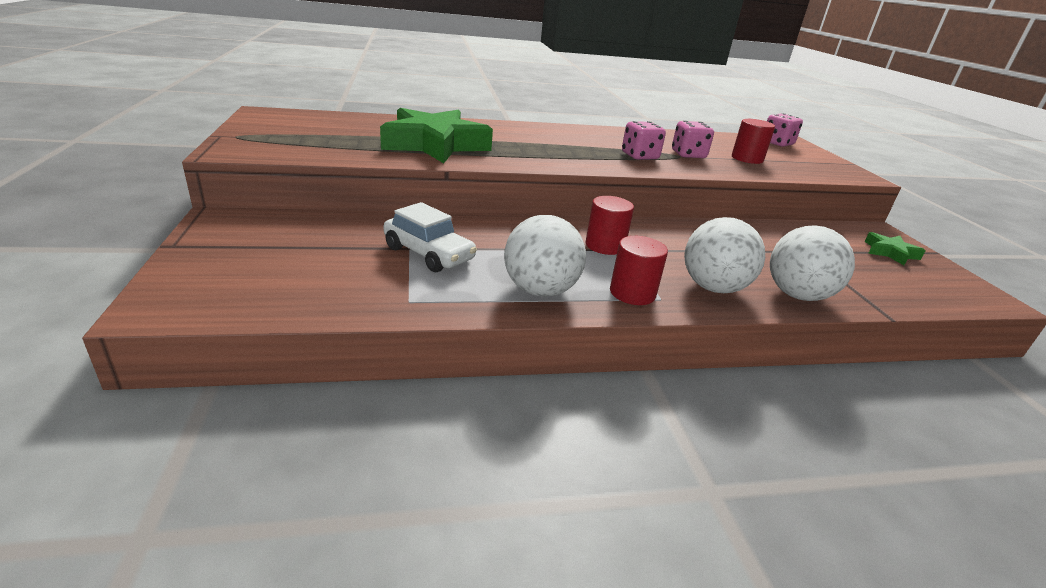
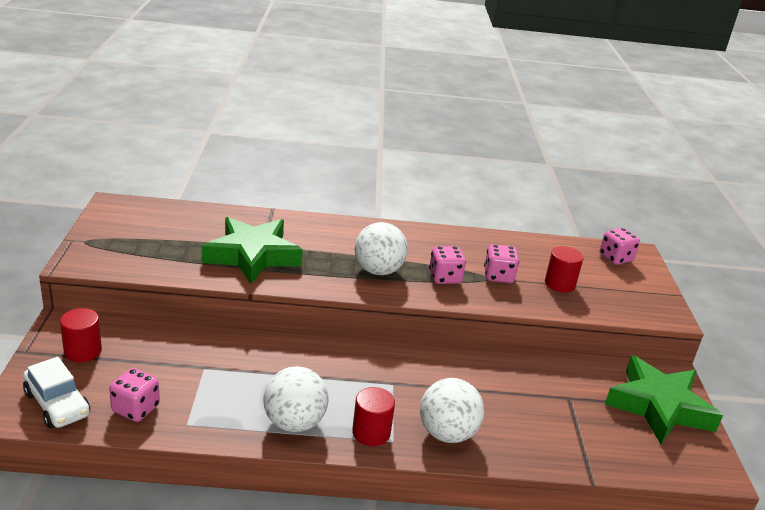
camera: 10 degrees right, 0 degrees up
white car [384,202,477,272] -> white car moved to [23,357,90,429]
red cylinder [586,196,634,255] -> red cylinder moved to [60,308,102,362]
white ball [770,225,855,301] -> white ball moved to [355,222,408,275]
green star [864,232,926,265] -> green star [605,355,723,444], size x2.17
none -> pink dice [109,368,160,422]

